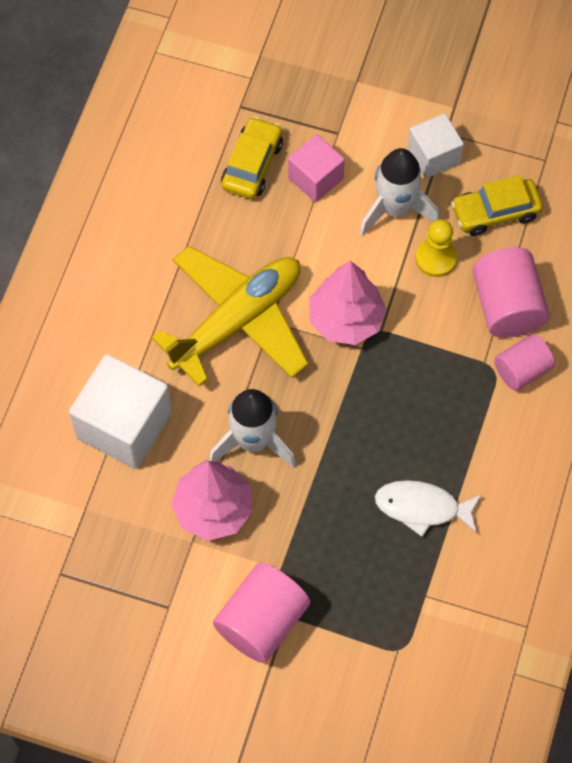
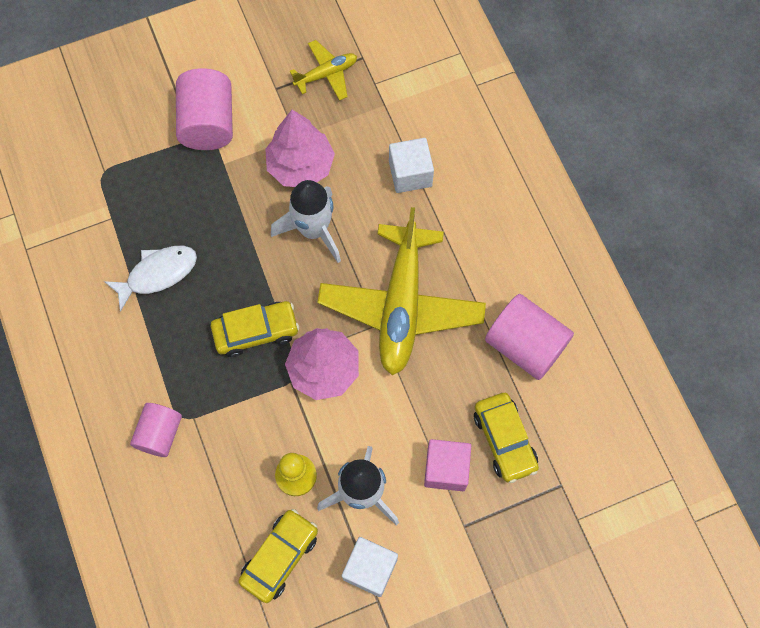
camera: 140 degrees right, 5 degrees up
white cube [69,354,172,469] -> white cube [389,138,434,193], size x0.60
pink cylinder [472,247,550,338] -> pink cylinder moved to [485,294,574,380]
none -> yellow car [211,301,299,357]
none -> yellow plane [290,40,357,101]

